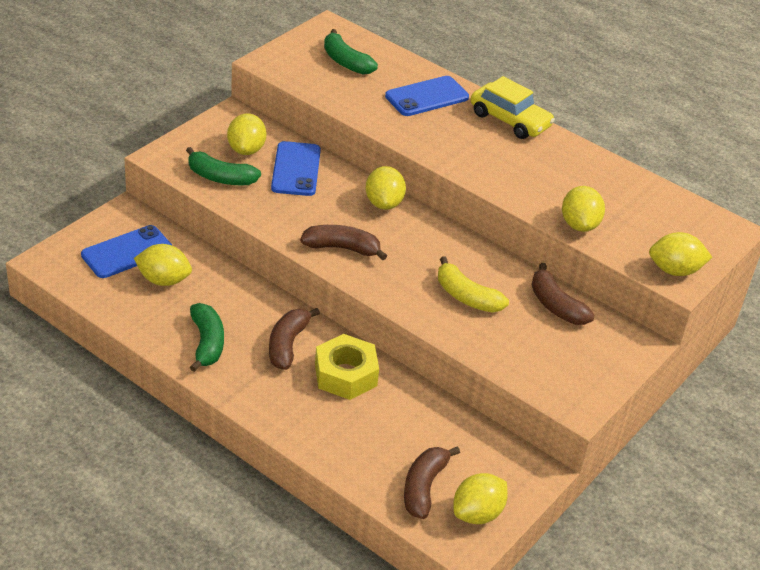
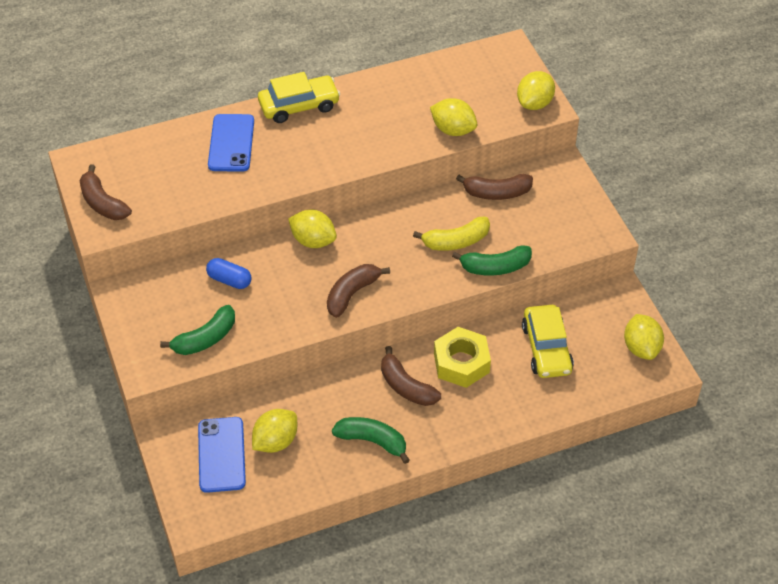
camera: 55 degrees left, 10 degrees up
yellow lemon [227,113,266,155] -> none
blue phone [271,141,321,196] -> blue capsule [206,258,252,289]
green banana [324,29,378,75] -> green banana moved to [452,245,532,276]
brown banana [404,446,460,519] -> brown banana moved to [79,165,132,220]
none -> yellow car [522,305,574,378]

